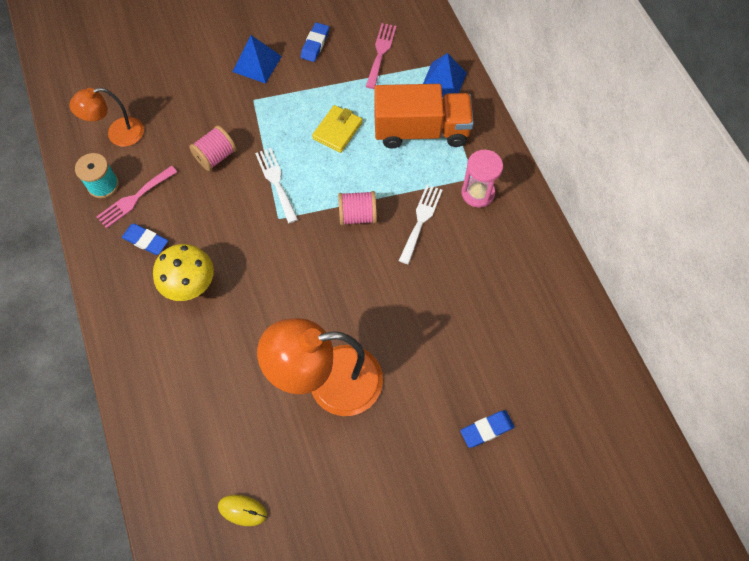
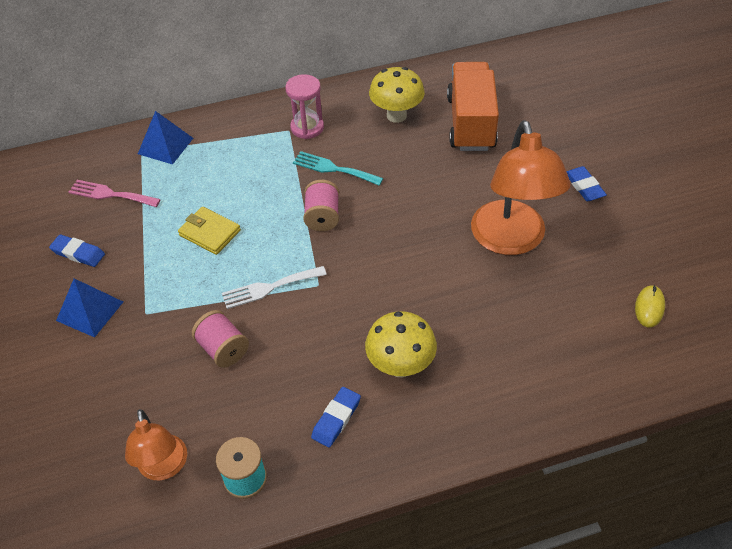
camera: 85 degrees left, 15 degrees down
pink fork [96,166,177,229] -> none
orange truck [374,84,474,149] -> orange truck moved to [447,62,499,151]
white fork [399,185,443,264] -> turquoise fork [293,151,383,186]
blue eraser [460,410,515,448] -> blue eraser moved to [566,166,607,201]
none -> yellow mushroom [369,67,425,123]

